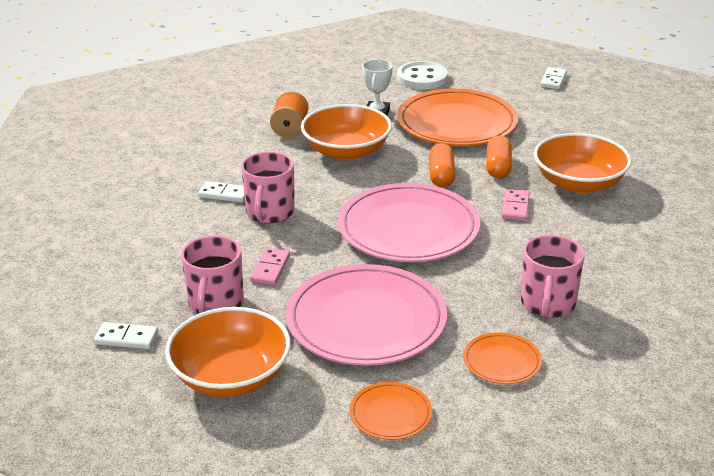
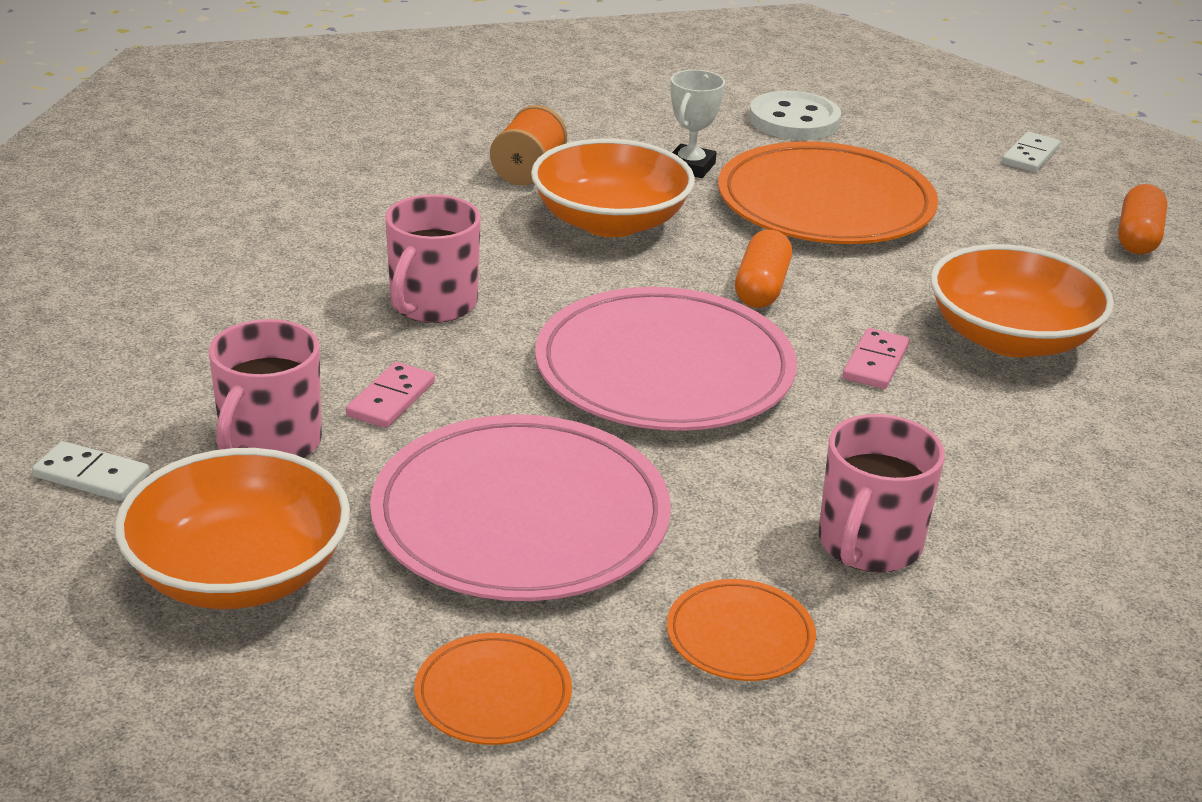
camera: 10 degrees right, 0 degrees up
white domino [198,181,245,203] -> none
orange capsule [486,135,512,179] -> orange capsule moved to [1118,184,1167,254]

